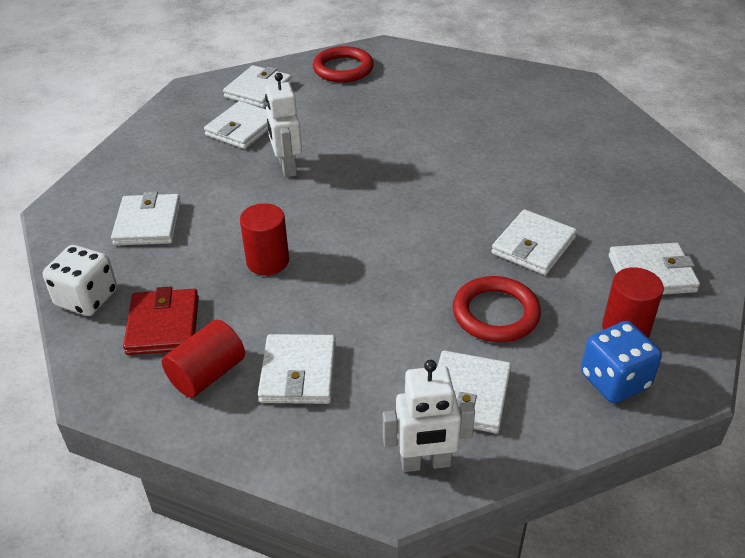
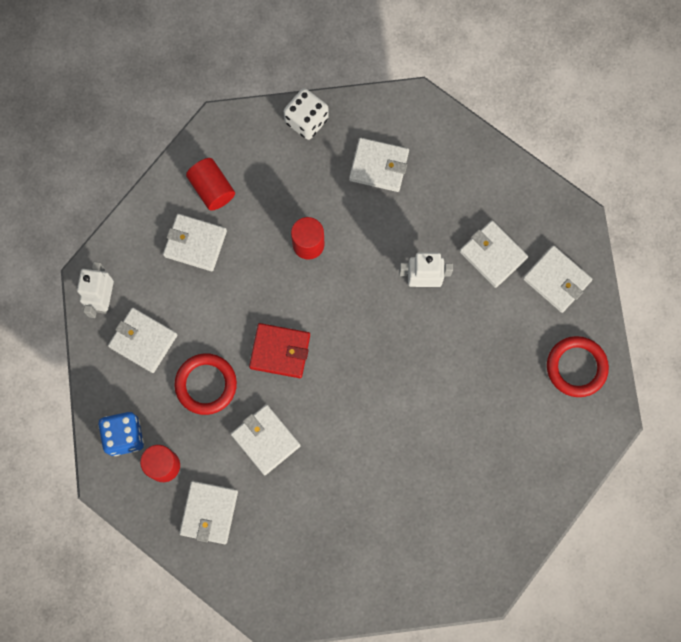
camera: 105 degrees right, 35 degrees up
red wallet [123,287,199,355] -> red wallet moved to [249,323,310,378]

